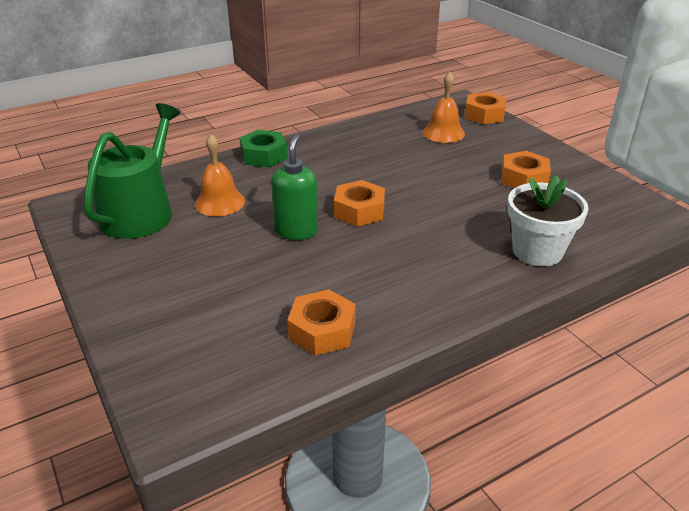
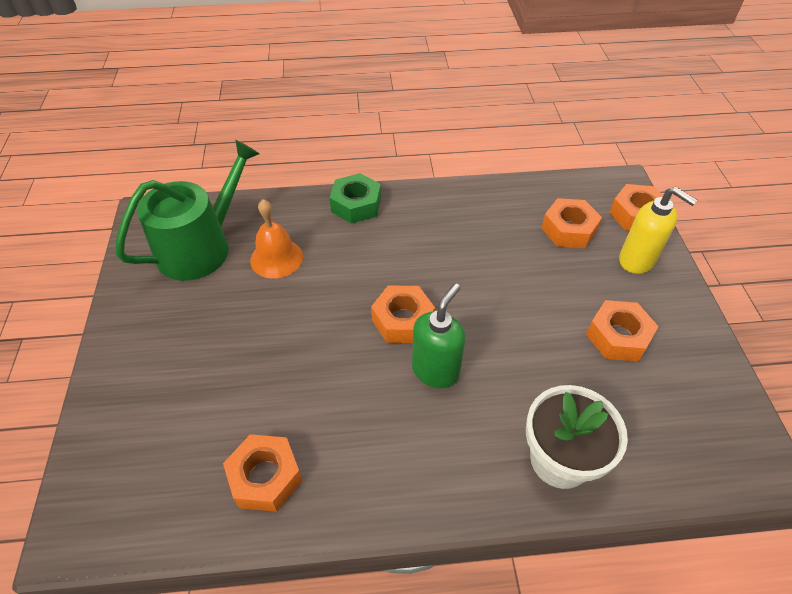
camera: 25 degrees right, 15 degrees up
green soap dispenser [271,134,318,240] -> green soap dispenser moved to [412,283,466,388]
orange bell [423,72,465,143] -> orange nut [541,198,602,248]
none -> yellow soap dispenser [619,187,697,274]

